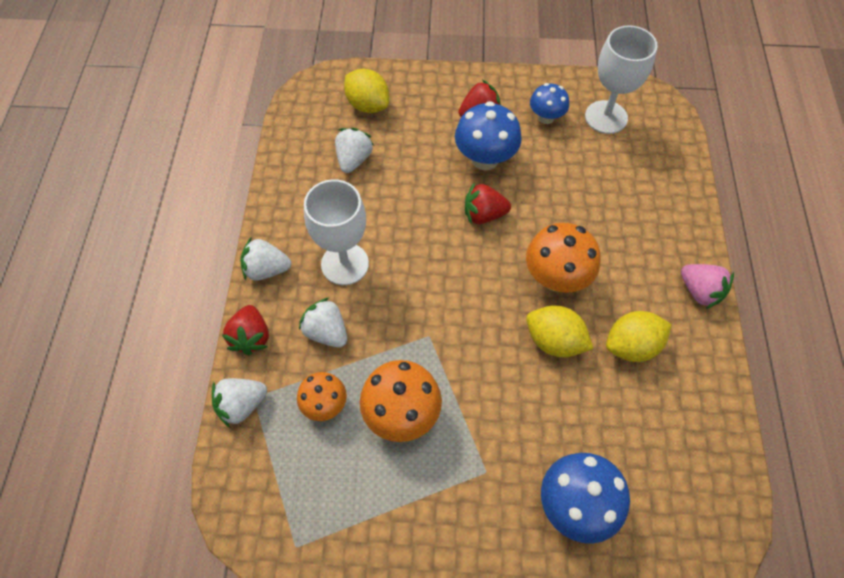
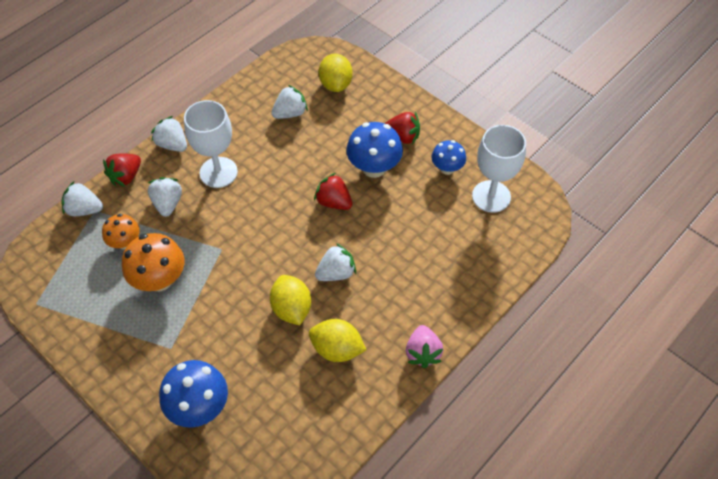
camera: 40 degrees right, 5 degrees down
orange mushroom [526,223,601,293] -> white strawberry [315,243,356,281]

